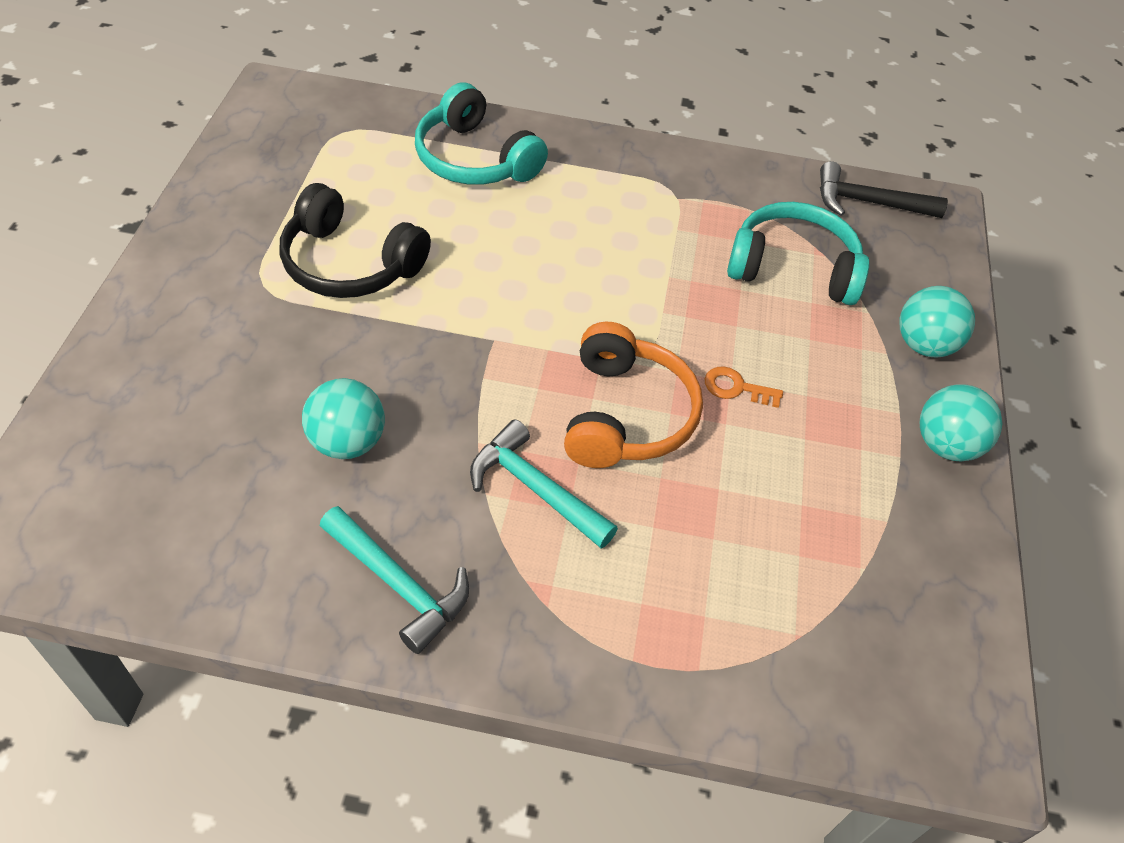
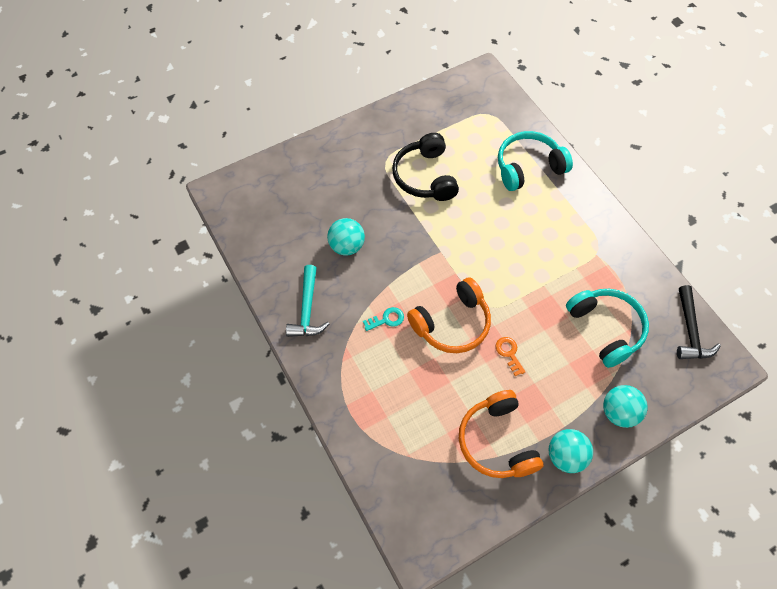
camera: 55 degrees right, 10 degrees up
turquoise headphones [415,83,548,185] -> turquoise headphones turned 60 degrees clockwise [498,131,573,191]
turquoise hammer [470,419,618,548] -> turquoise key [363,307,404,331]
black hammer [820,161,948,218] -> black hammer turned 150 degrees counterclockwise [677,285,721,359]
none -> orange headphones [459,390,543,478]

